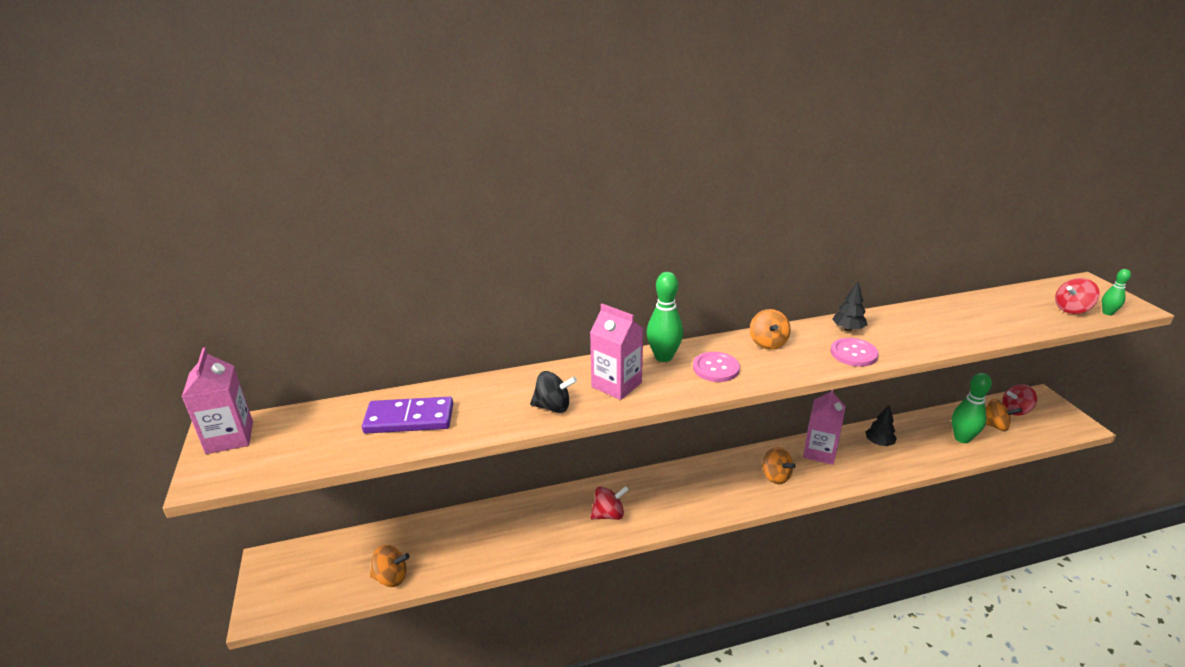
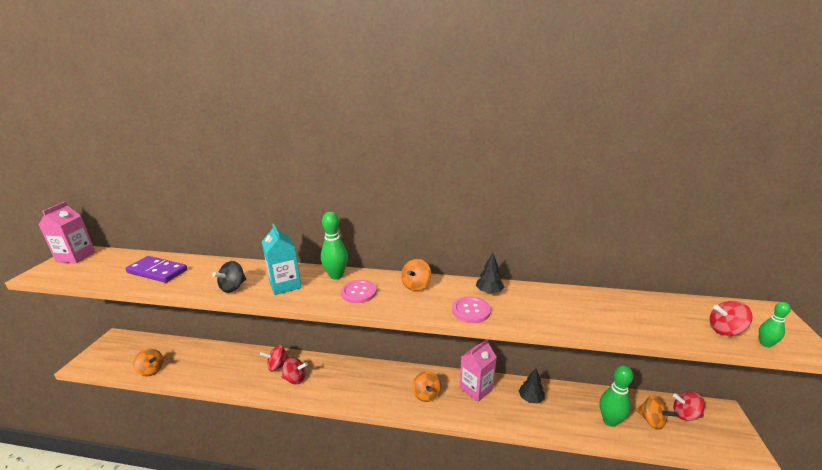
camera: 25 degrees right, 5 degrees down
black spinning top [530,371,577,413] -> black spinning top turned 90 degrees clockwise [212,261,246,293]
pink carton [590,304,644,400] -> turquoise carton [262,223,301,295]
none -> red spinning top [260,345,289,372]

